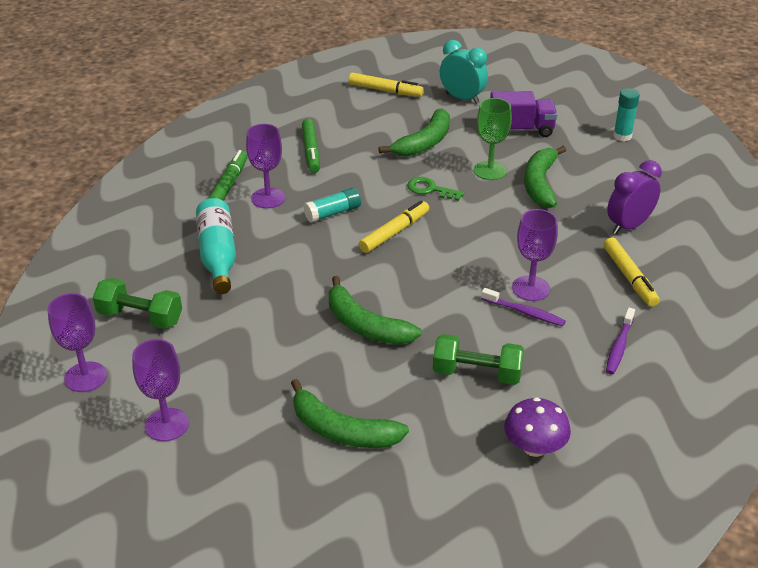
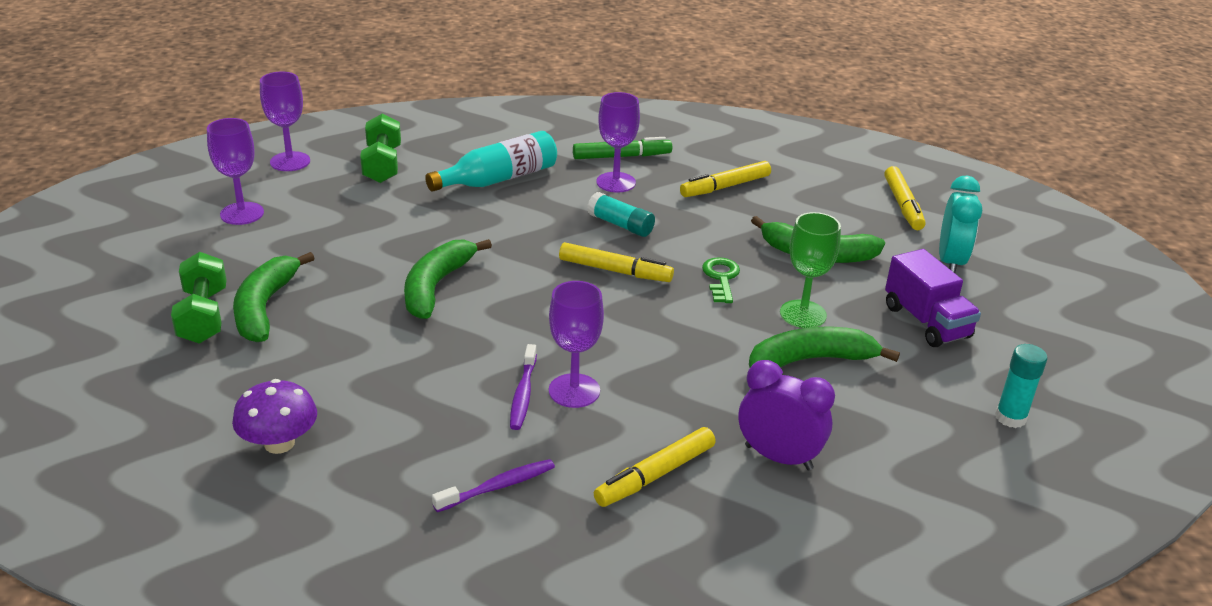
camera: 65 degrees right, 5 degrees down
green marker [302,119,320,173] -> yellow marker [680,161,771,197]
green dumbbell [433,334,524,385] -> green dumbbell moved to [171,252,227,343]
purple toothbrush [606,308,635,374] -> purple toothbrush turned 150 degrees clockwise [432,459,555,512]

